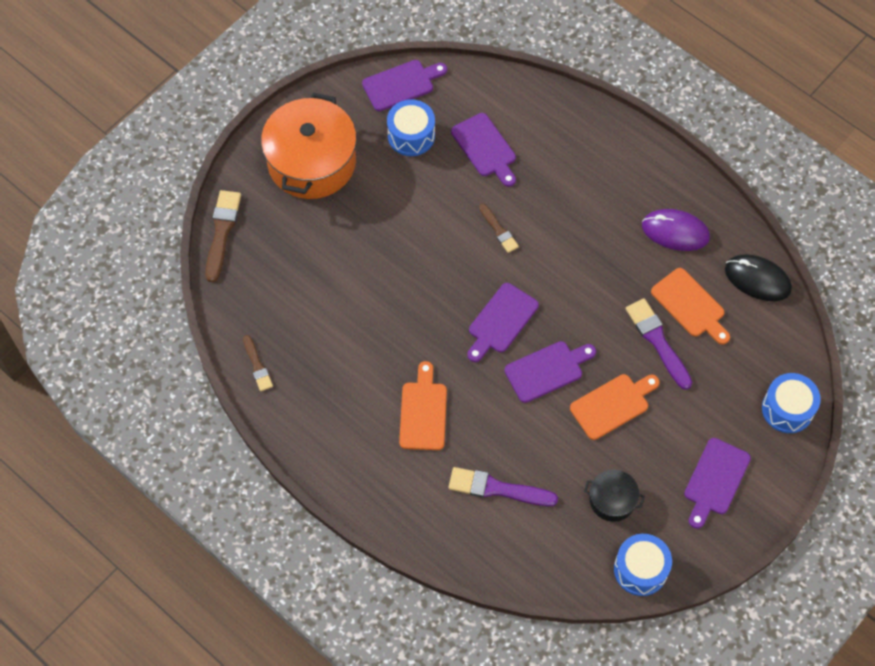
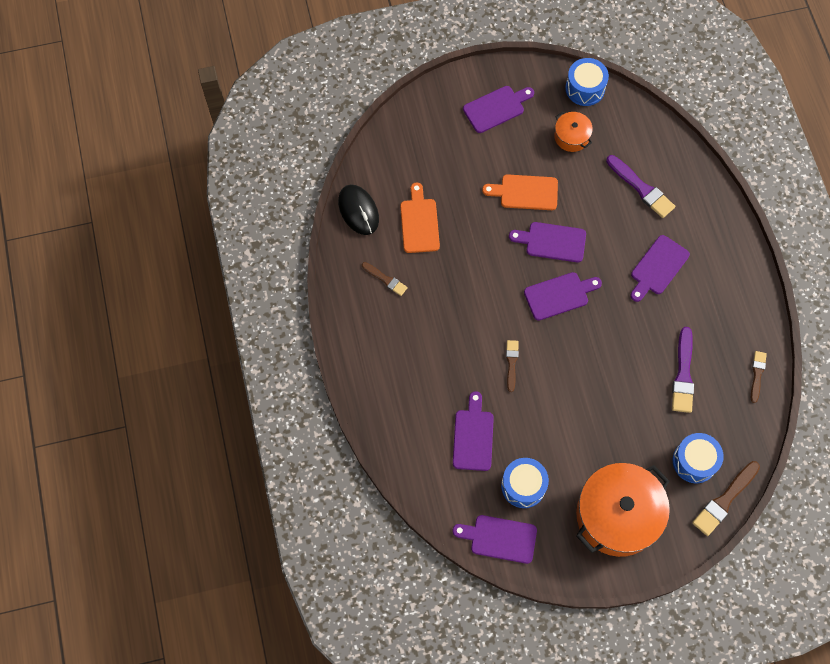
camera: 145 degrees left, 5 degrees up
orange cutting board [399,361,447,450] -> purple cutting board [630,235,690,302]
black pot [584,470,645,522] -> orange pot [554,112,593,152]
purple brush [626,298,692,390] -> purple brush moved to [672,327,694,413]
purple mouse [642,209,710,251] -> brown brush [362,262,408,296]
blue drum [762,373,821,433] -> blue drum moved to [673,433,724,483]

